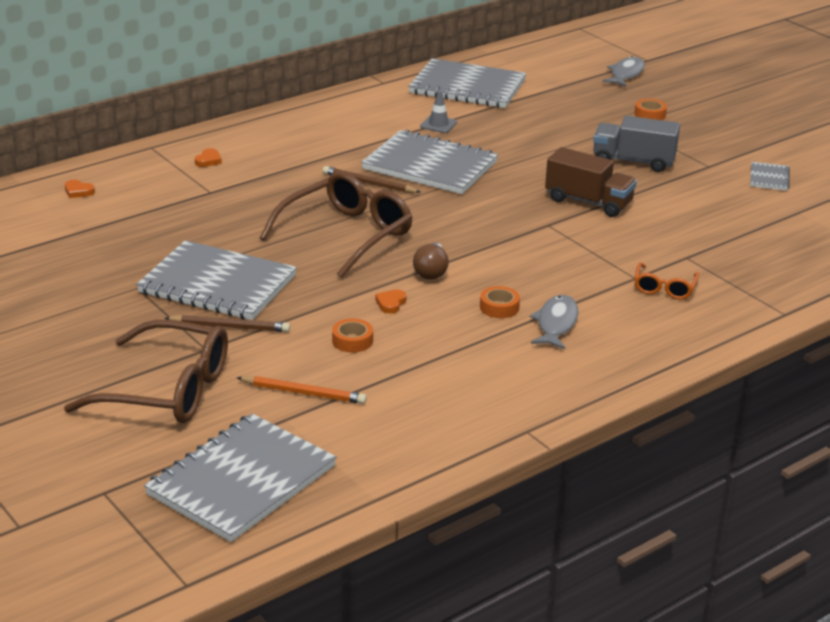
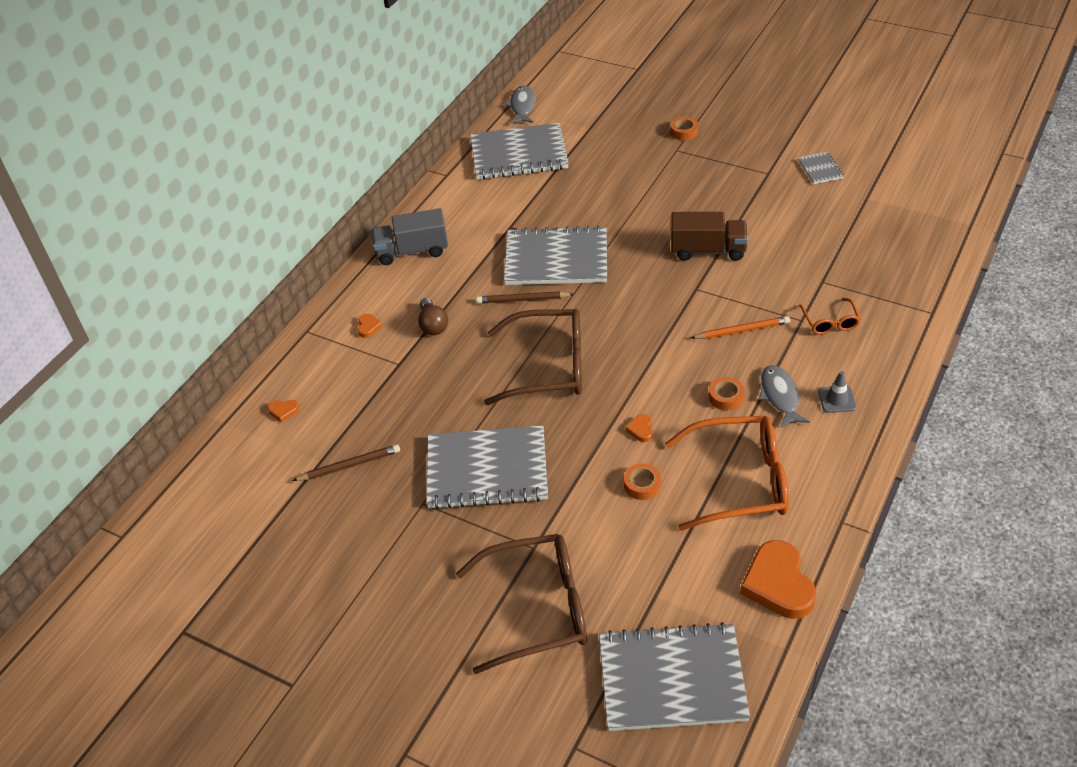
camera: 20 degrees left, 15 degrees up
grey notebook [144,413,337,542] -> grey notebook turned 75 degrees clockwise [599,622,750,731]
brown pencil [165,315,290,332] -> brown pencil moved to [292,444,400,481]
orange pencil [237,376,367,404] -> orange pencil moved to [691,316,790,339]
brown glasses [260,171,413,278] -> brown glasses turned 75 degrees clockwise [484,309,582,405]
brown light bulb [413,243,449,280] -> brown light bulb moved to [418,298,448,335]
grey traffic cone [420,91,457,133] -> grey traffic cone moved to [818,371,857,413]
grey truck [593,116,680,172] -> grey truck moved to [371,208,448,265]
grey fish [602,56,645,87] -> grey fish moved to [505,85,536,124]
none -> orange glasses [665,416,789,531]
none -> orange heart [740,540,816,619]

